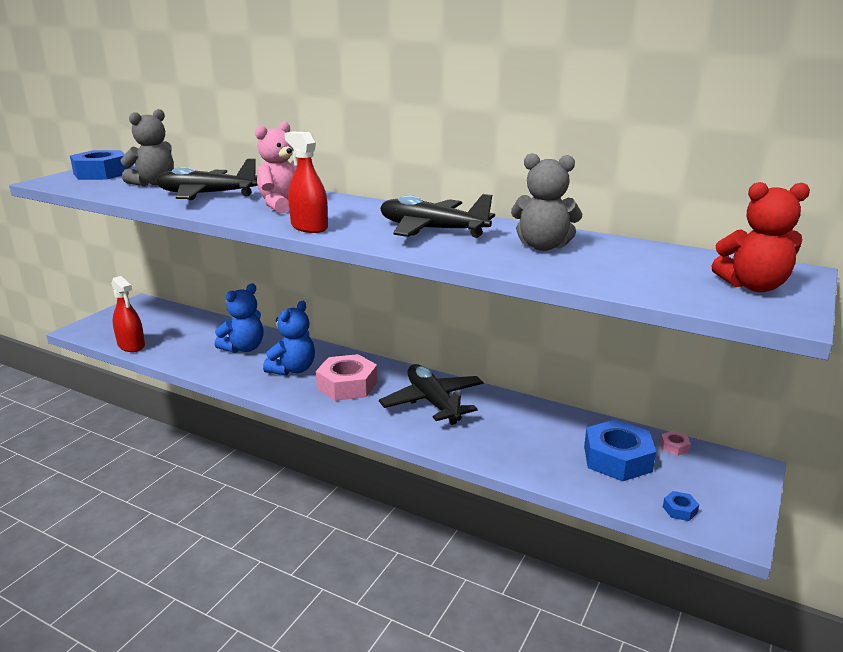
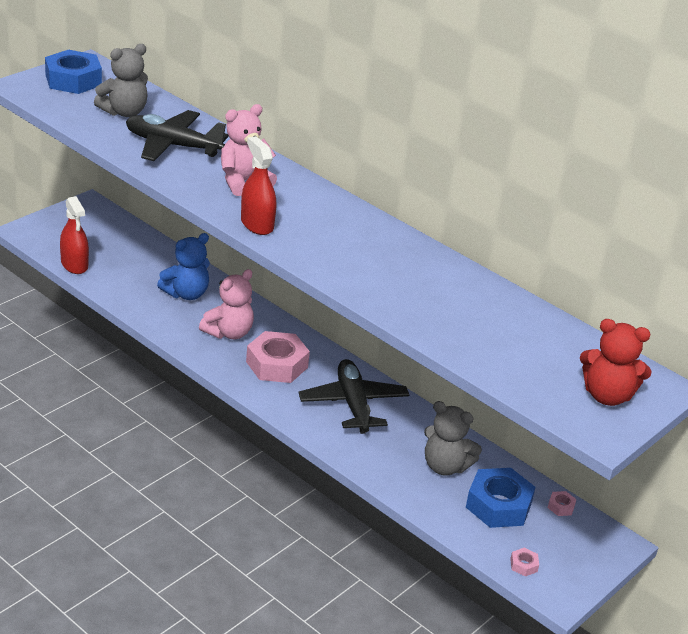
camera: 10 degrees right, 10 degrees up
blue teddy bear [263,301,315,375] -> pink teddy bear [199,269,254,339]
black plane [380,194,495,238] -> none
grey teddy bear [511,153,582,251] -> grey teddy bear moved to [424,401,482,476]
blue nut [663,491,699,521] -> pink nut [510,548,539,576]

